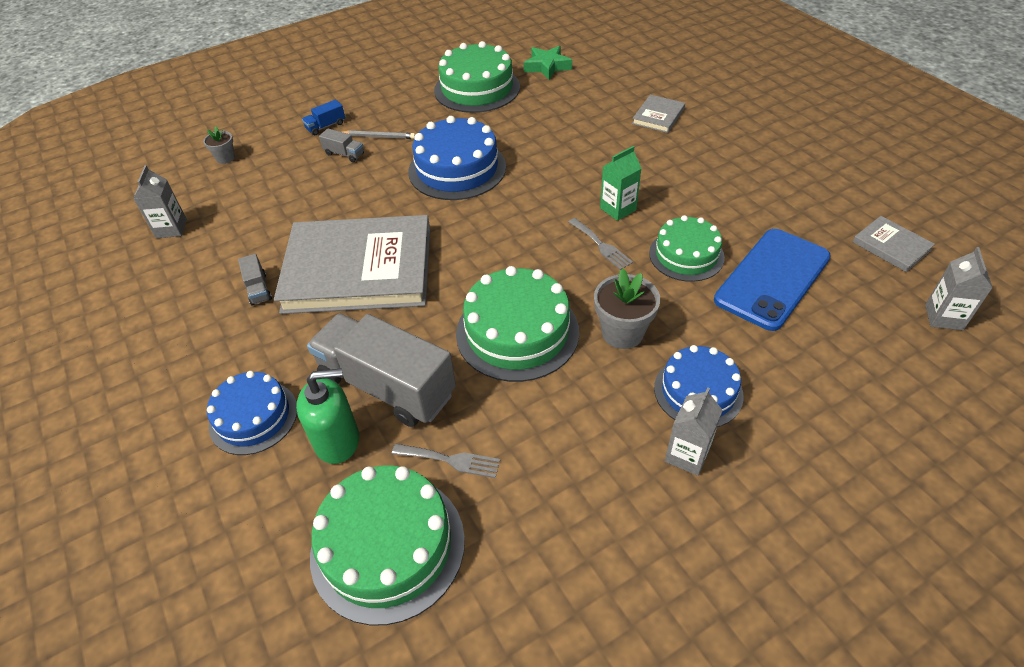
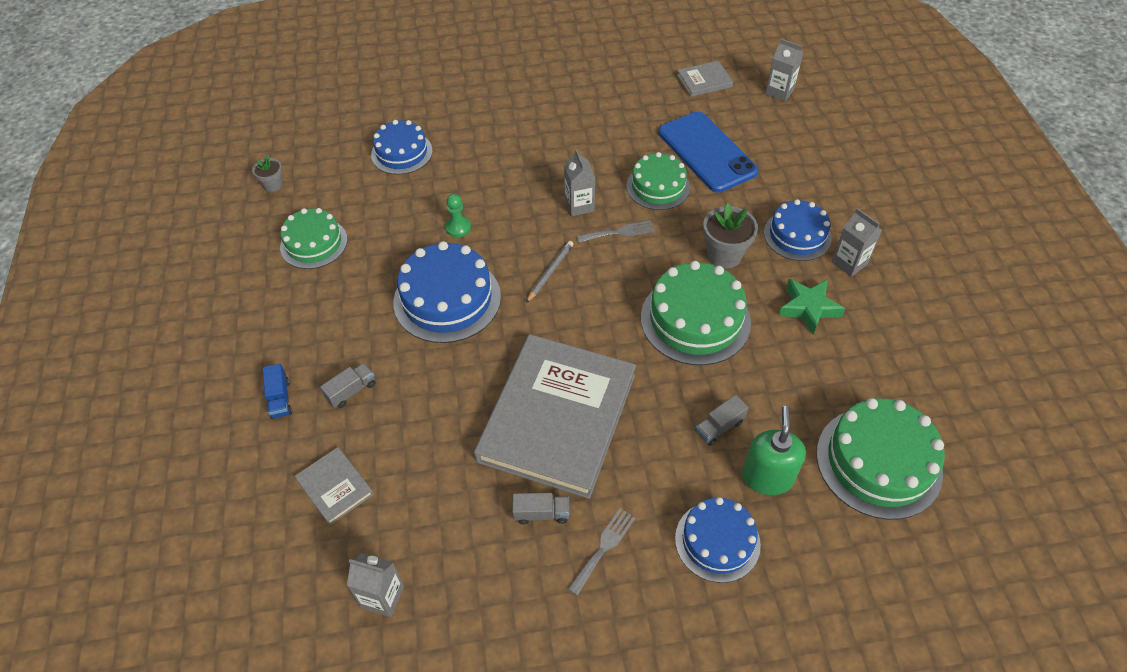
camera: 70 degrees left, 5 degrees up
grey flower pot [203,127,235,164] -> grey flower pot moved to [252,155,283,192]
grey truck [307,313,456,427] -> grey truck [695,395,749,446], size x0.40
grey pencil [342,130,415,139] -> grey pencil moved to [526,241,573,303]
grey fork [392,444,500,478] -> grey fork moved to [568,509,636,596]
green cake [434,41,520,113] -> green cake [280,208,348,269], size x0.65
green star [523,46,572,80] -> green star moved to [779,279,845,334]
green carton [600,146,642,221] -> grey carton [564,149,595,216]
grey book [632,95,685,133] -> grey book moved to [295,447,374,525]
none -> blue cake [371,120,433,175]
none -> green pawn [445,194,471,237]

